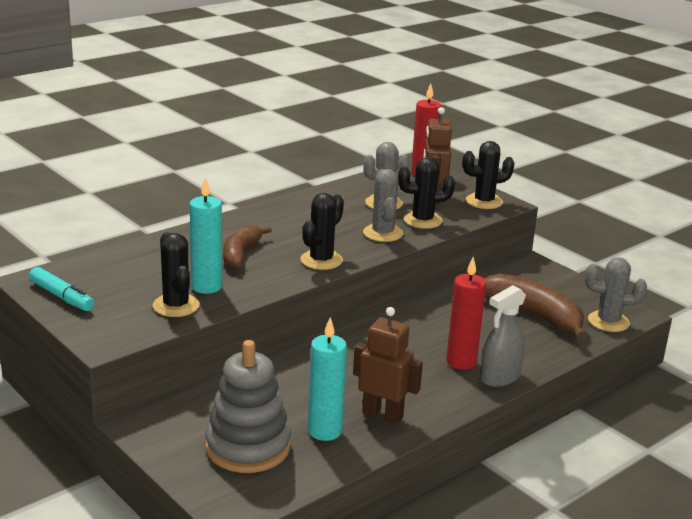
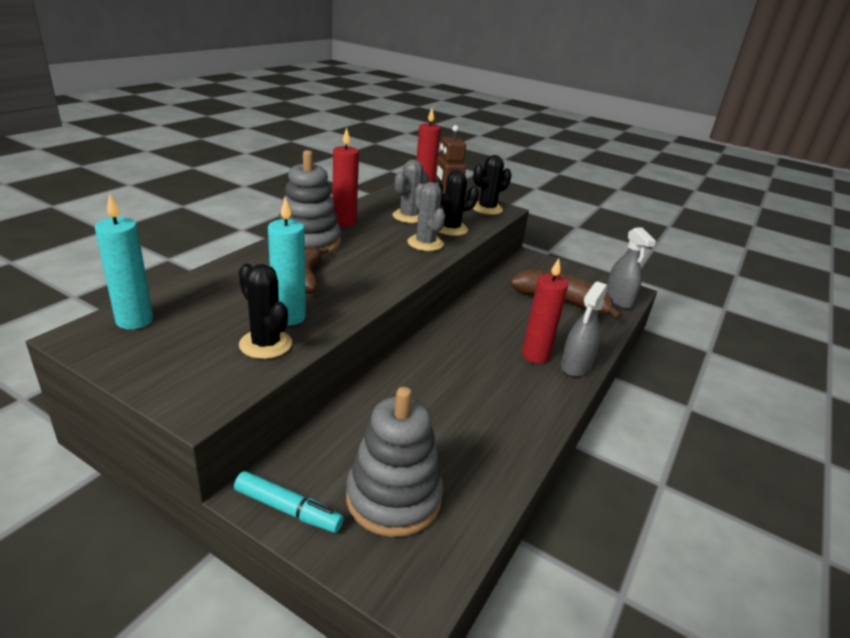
camera: 20 degrees left, 5 degrees up
turquoise marker [29,267,94,311] -> turquoise marker moved to [234,471,344,533]
black cactus [301,193,344,270] -> none
turquoise candle [308,317,347,441] -> turquoise candle moved to [95,193,153,330]
brown robot [353,307,423,424] -> none
grey cactus [585,257,647,332] -> grey spray bottle [606,227,656,309]
none -> grey stacking toy [279,150,341,255]
none -> red candle [332,128,359,227]

